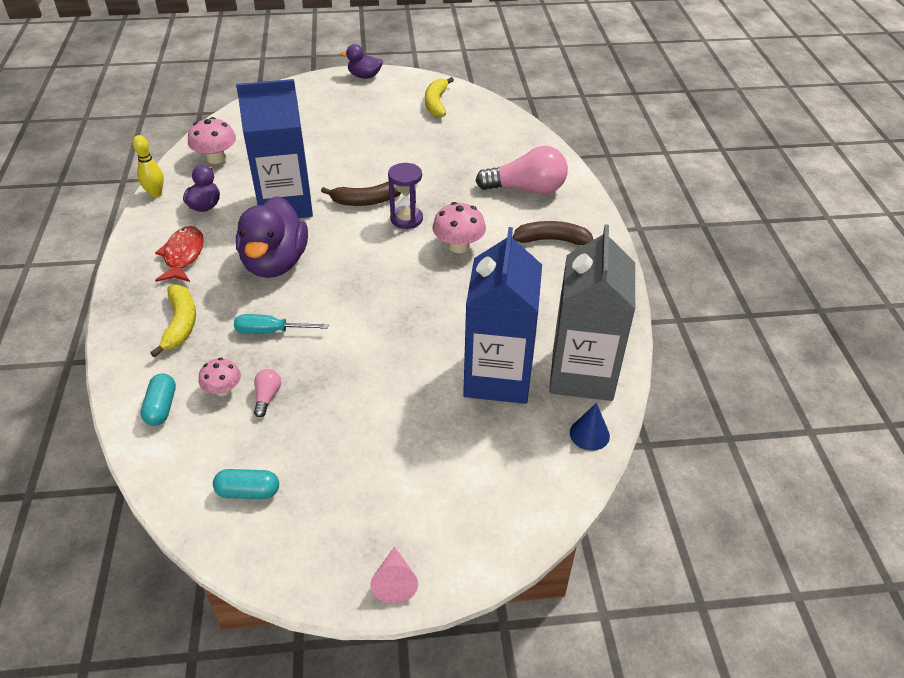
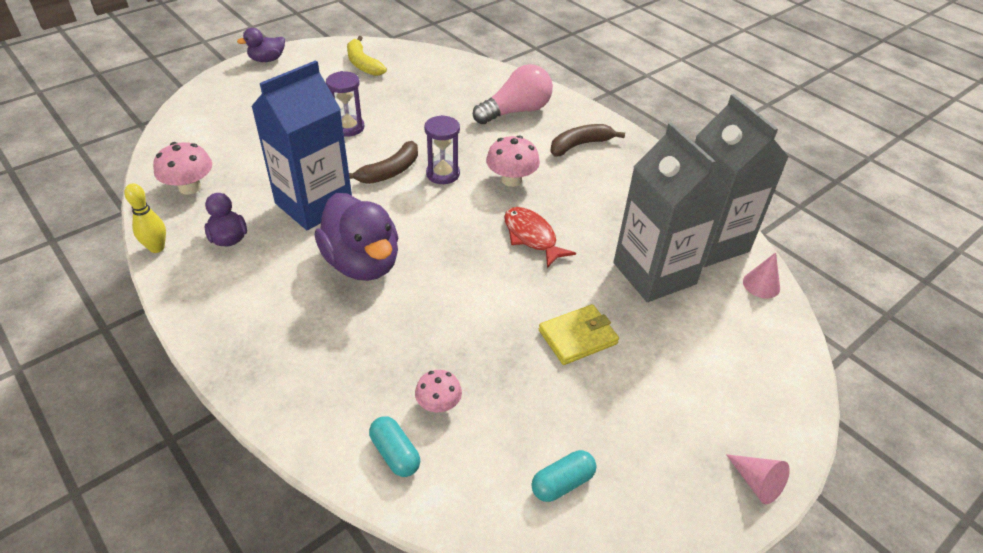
camera: 35 degrees left, 0 degrees up
yellow banana [150,284,196,357] -> none
red fish [155,226,204,282] -> red fish moved to [504,207,576,268]
turquoise screwdriver [234,314,329,334] -> none
pink light bulb [254,369,281,417] -> none
blue carton [463,227,542,404] -> grey carton [614,122,730,302]
blue cone [570,403,610,451] -> pink cone [743,252,780,298]
none -> purple hourglass [326,71,364,137]
none -> yellow wallet [539,304,619,365]

